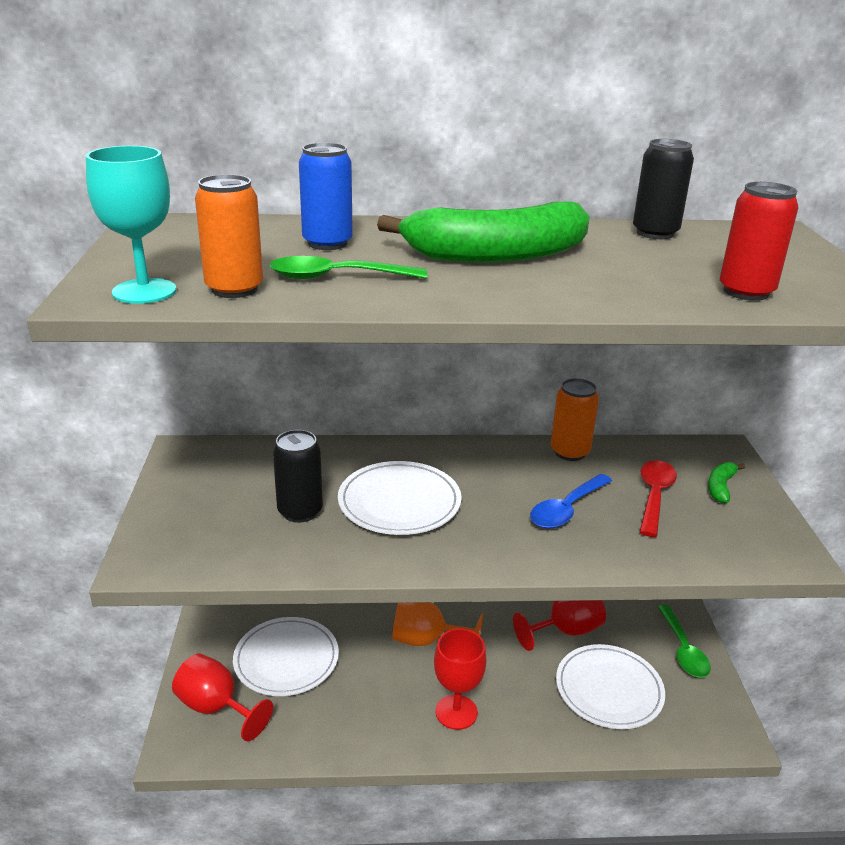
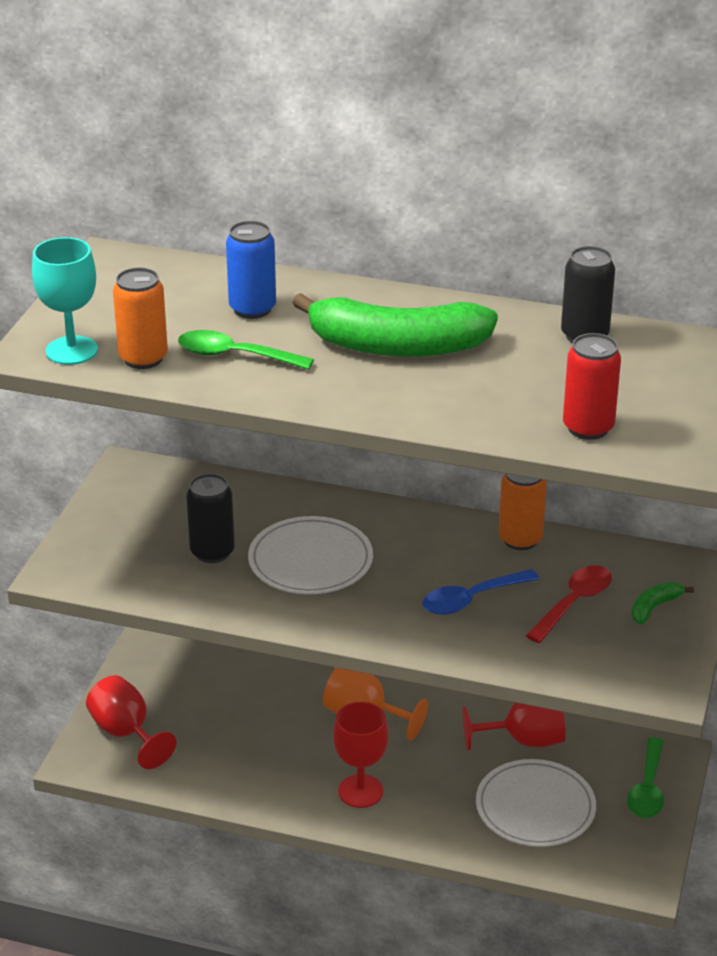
camera: 20 degrees right, 5 degrees up
white plate [233,617,339,696] -> none

